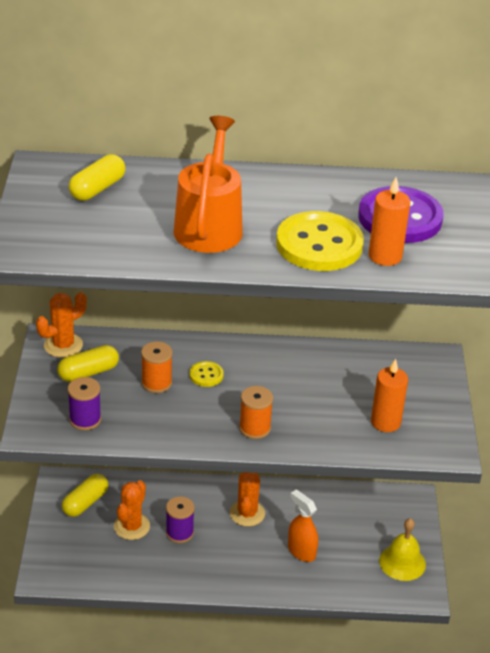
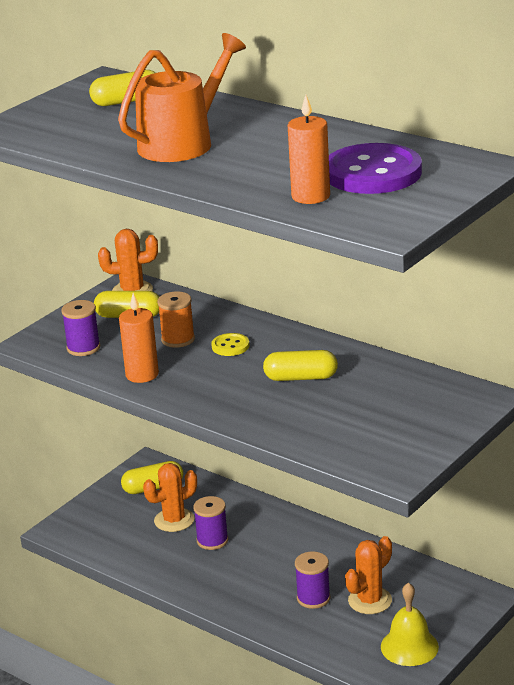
camera: 40 degrees right, 10 degrees down
orange cactus [230,472,265,526] -> orange cactus moved to [345,536,392,614]
orange spool [239,386,273,439] -> none
yellow button [276,211,364,271] -> none
orange spray bottle [288,489,318,562] -> purple spool [295,552,330,609]
orange candle [371,359,408,432] -> orange candle moved to [119,293,159,383]
none -> yellow capsule [263,350,338,381]

